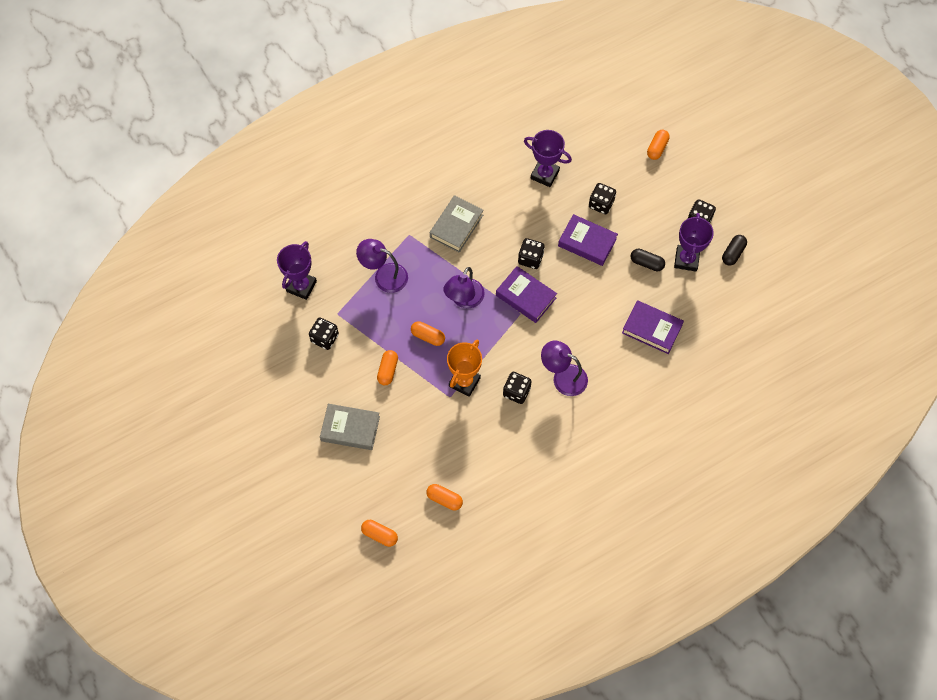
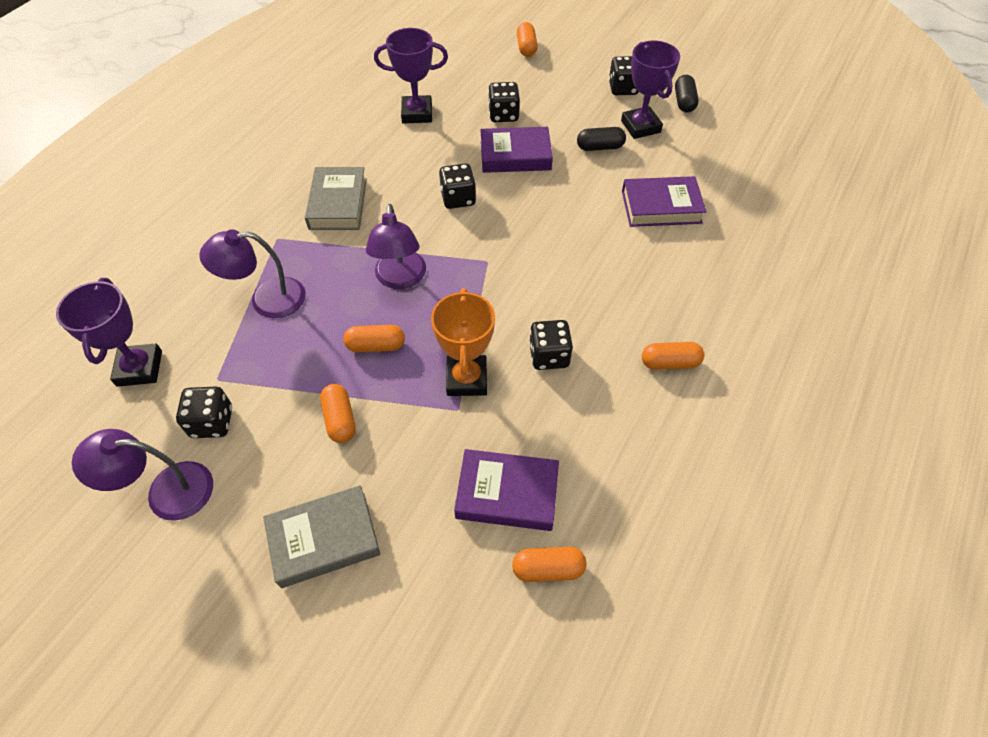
camera: 30 degrees left, 10 degrees down
orange capsule [361,520,398,547] -> orange capsule moved to [642,342,704,370]
purple book [496,266,557,323] -> purple book moved to [454,449,559,531]
purple lamp [541,341,588,396] -> purple lamp moved to [72,429,213,521]

